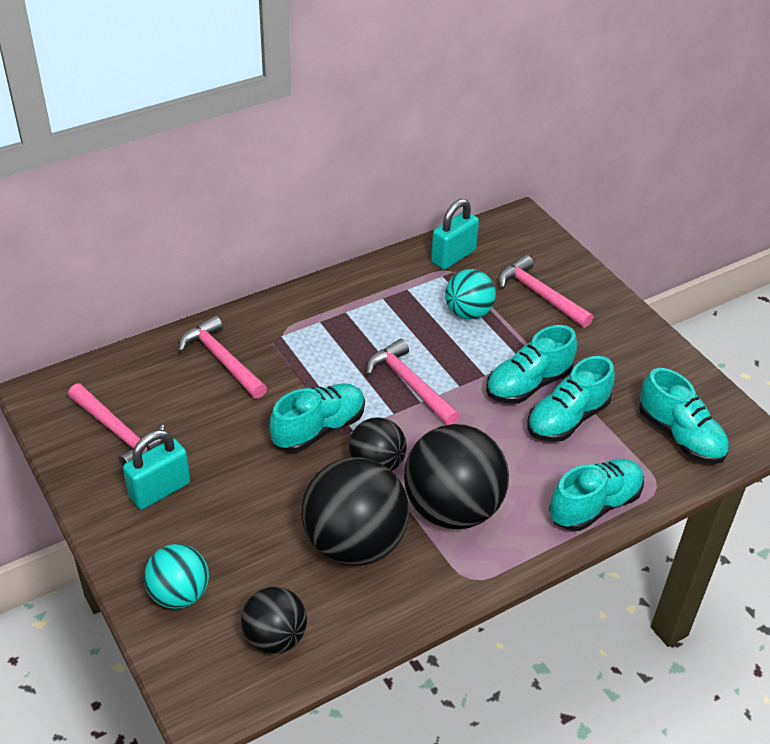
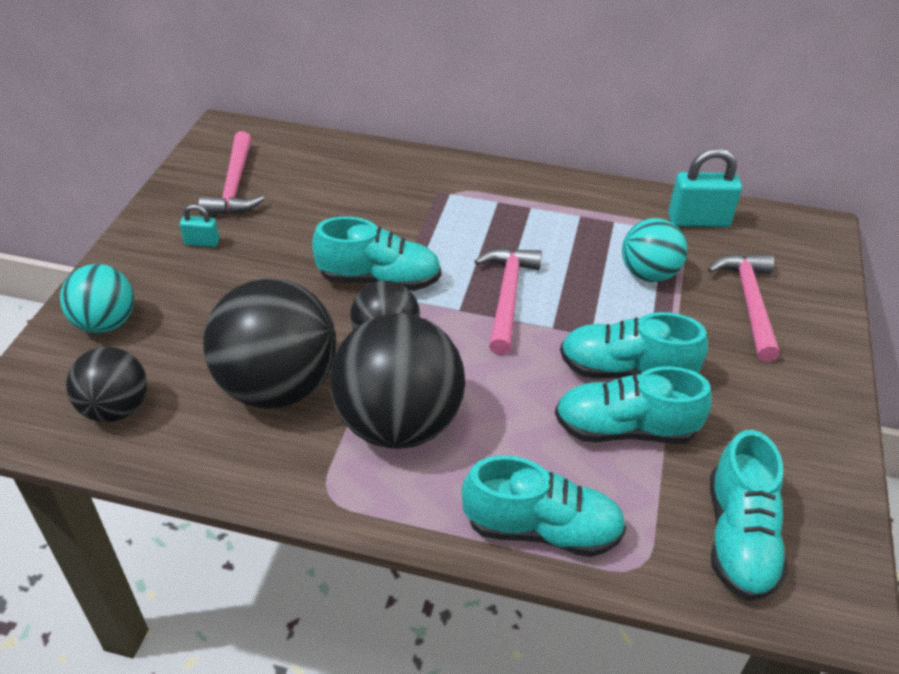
camera: 45 degrees right, 0 degrees up
turquoise padlock [123,430,190,509] -> turquoise padlock [180,204,219,247], size x0.53
pink hammer [178,316,267,399] -> none

